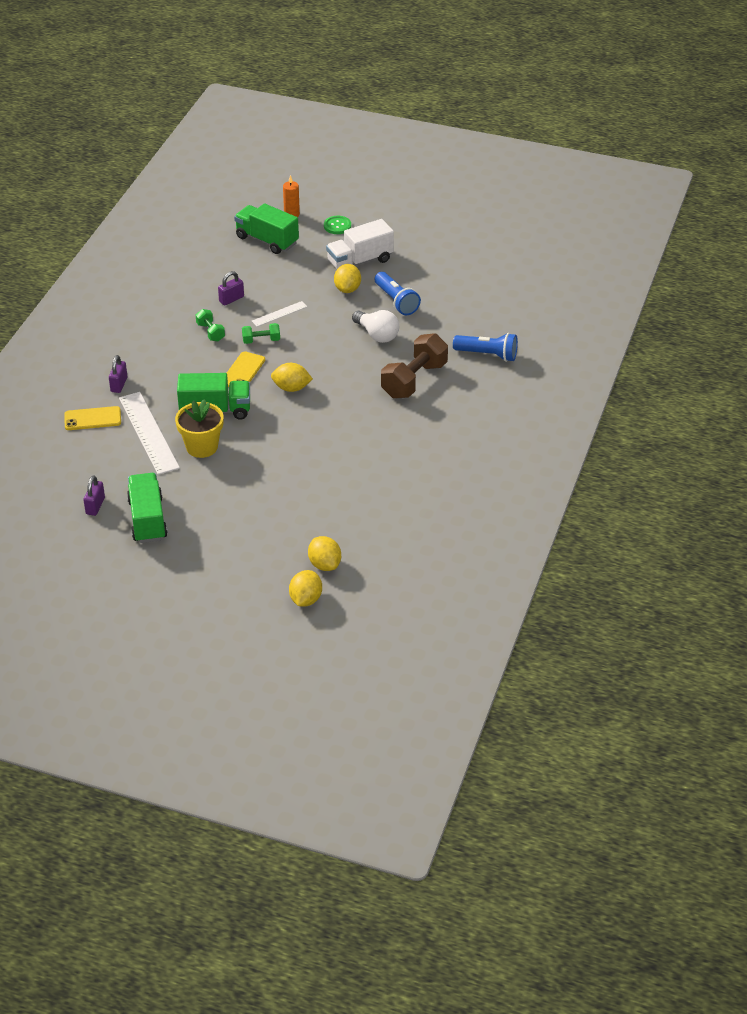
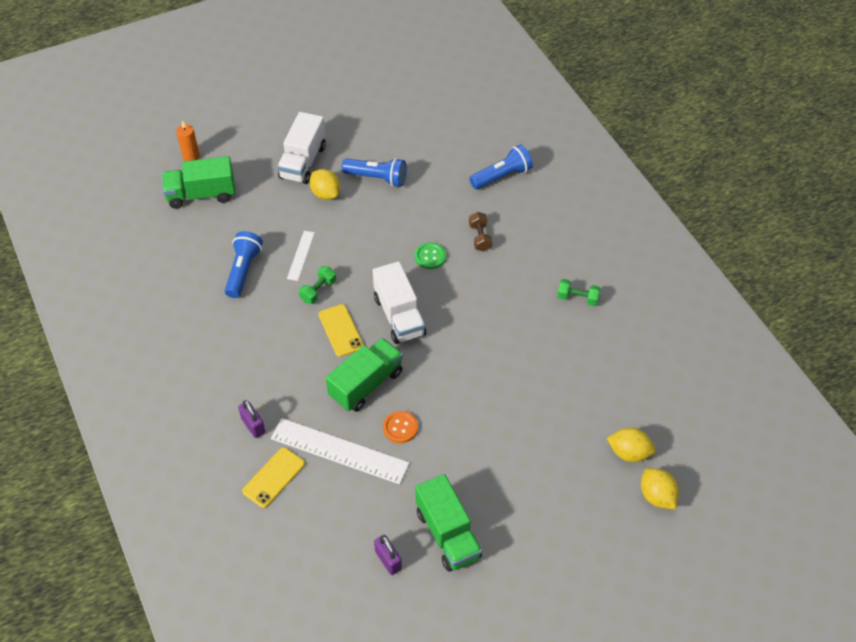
camera: 45 degrees left, 10 degrees up
green truck [127,473,168,543] -> green truck turned 150 degrees counterclockwise [415,474,482,572]
yellow flower pot [175,399,224,458] -> orange button [383,411,418,443]
green dumbbell [196,309,225,341] -> green dumbbell moved to [557,279,600,306]
purple padlock [218,271,244,306] -> blue flashlight [225,231,263,298]
yellow lemon [271,363,313,392] -> white truck [373,261,426,344]
green button [324,216,351,234] -> green button moved to [415,242,446,269]
white light bulb [352,310,399,343] -> none
brown dumbbell [381,333,448,399] -> brown dumbbell [469,212,492,252], size x0.50

